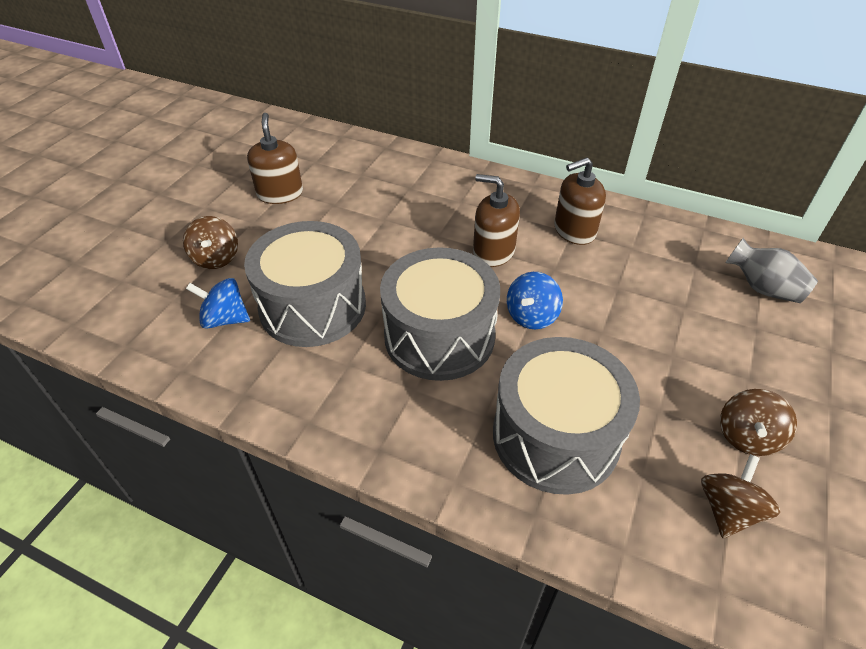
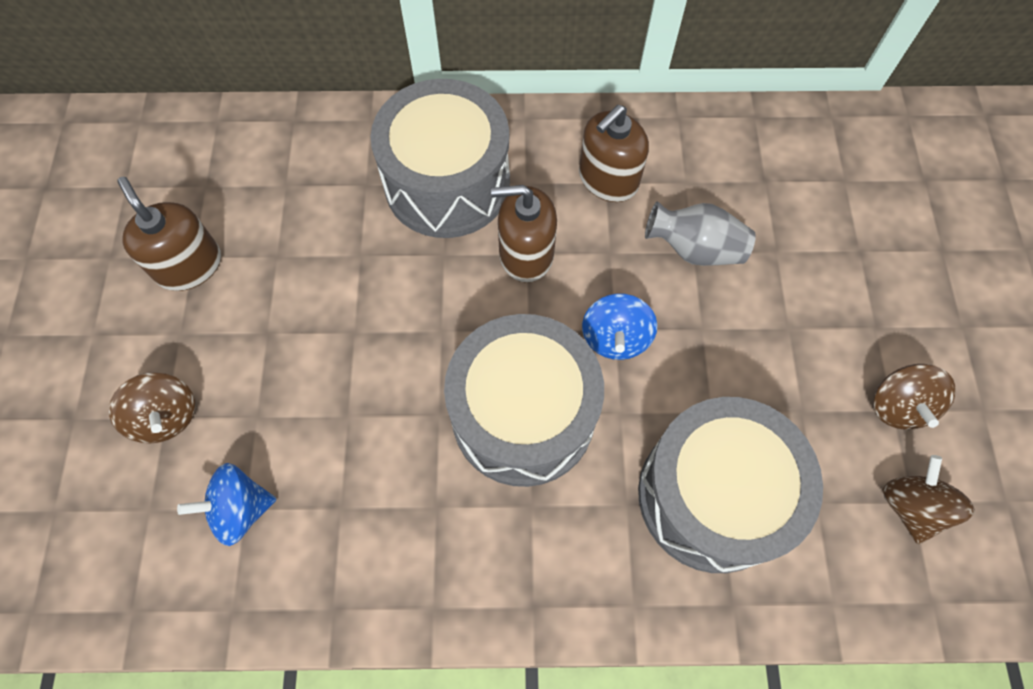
camera: 25 degrees left, 20 degrees up
grey drum [244,221,366,347] -> grey drum moved to [371,79,510,238]
grey vase [725,238,818,303] -> grey vase moved to [645,201,756,266]

